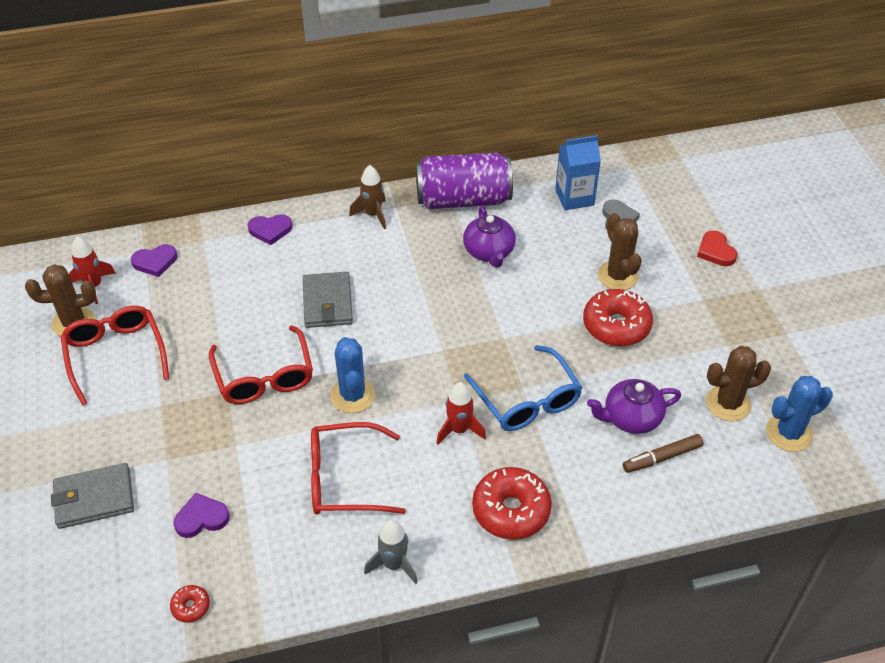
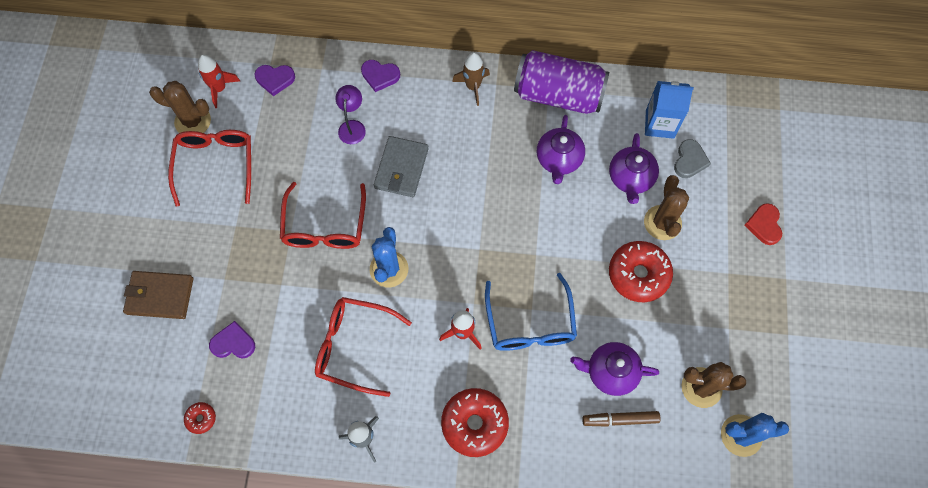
camera: 20 degrees right, 20 degrees up
grey wallet [51,463,134,529] -> brown wallet [123,271,193,319]
none -> purple lamp [335,85,366,144]
none -> purple teapot [609,133,659,204]

